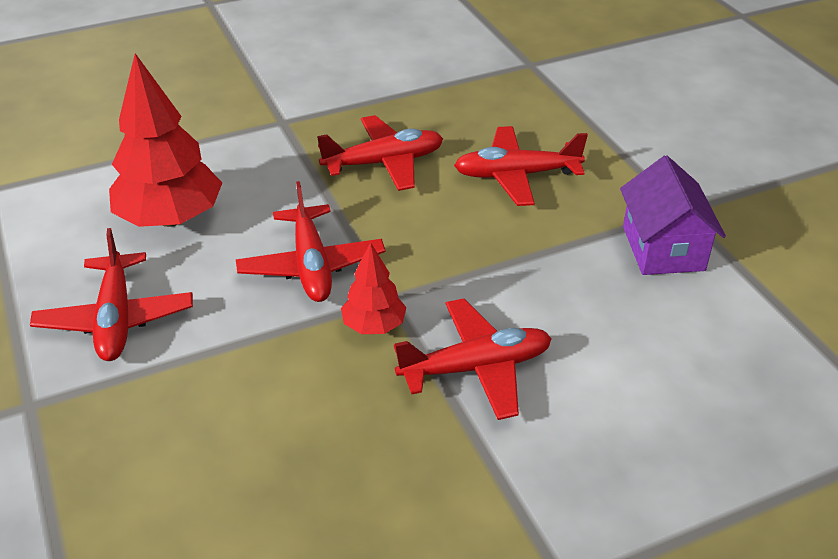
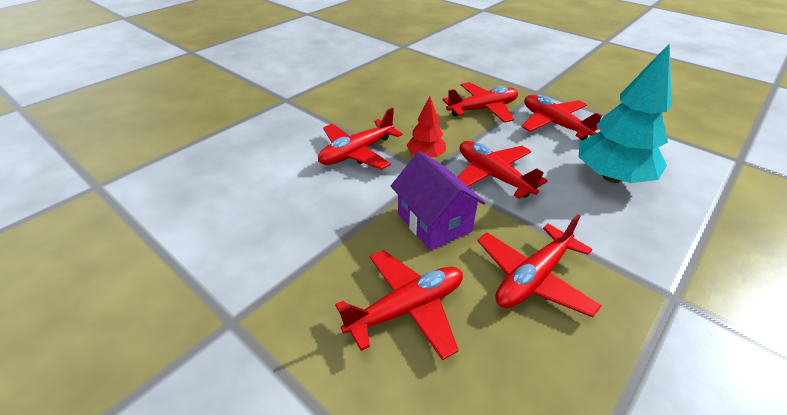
camera: 155 degrees right, 0 degrees up
red tree [109,53,222,227] -> turquoise tree [579,43,671,183]
purple house [620,155,726,275] -> purple house moved to [391,151,486,250]
none -> red plane [442,82,518,123]

